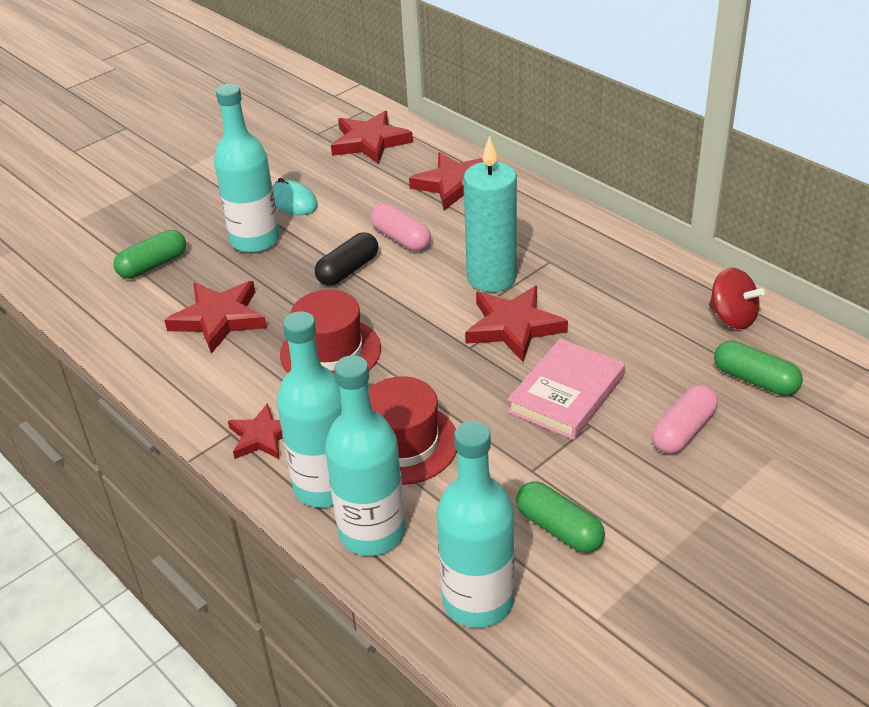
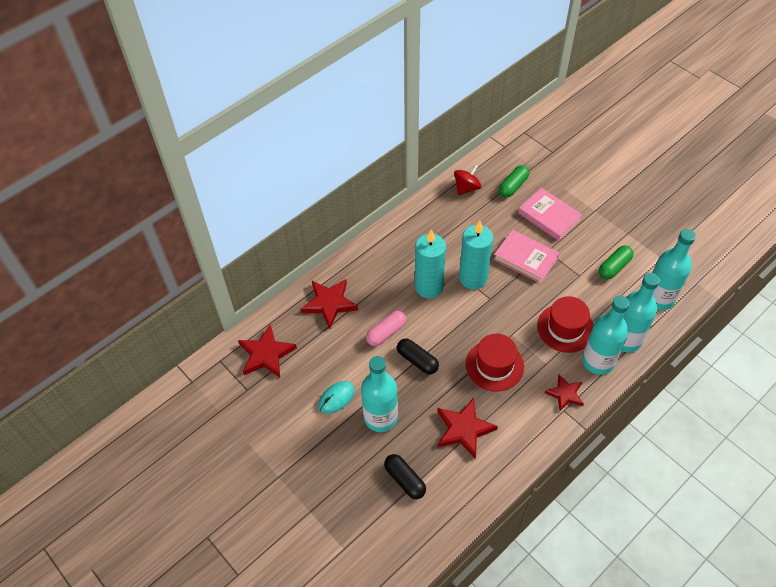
camera: 90 degrees left, 15 degrees up
green capsule [114,230,186,279] -> black capsule [384,454,426,499]
red star [465,286,568,362] -> turquoise candle [459,220,493,290]
pink capsule [652,385,718,454] -> pink book [518,188,582,241]

